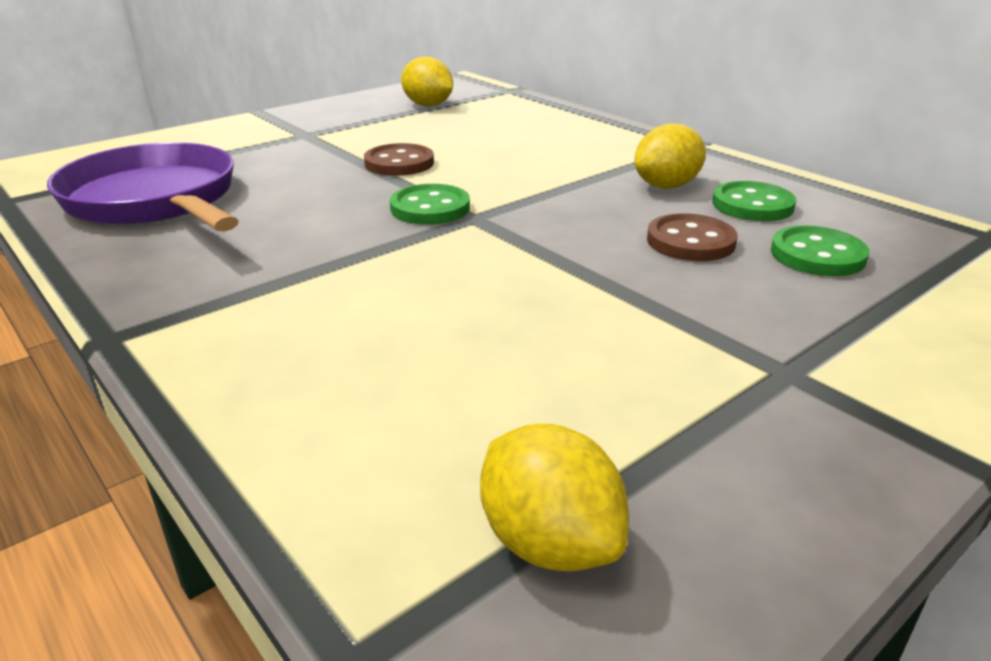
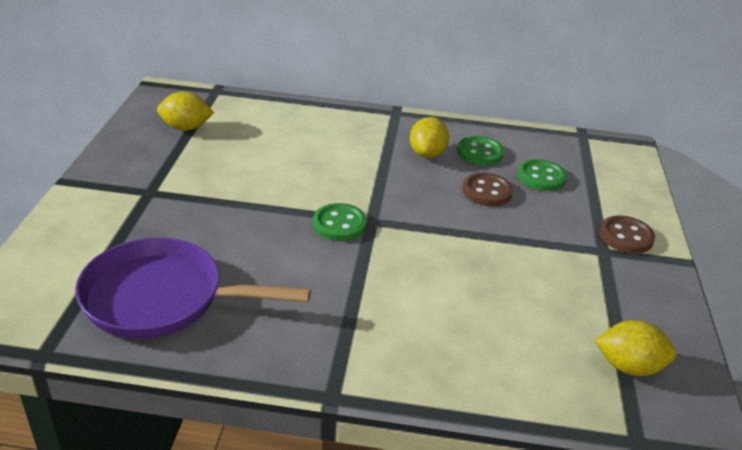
camera: 45 degrees left, 5 degrees up
brown button [364,143,434,176] -> brown button moved to [599,215,655,254]

